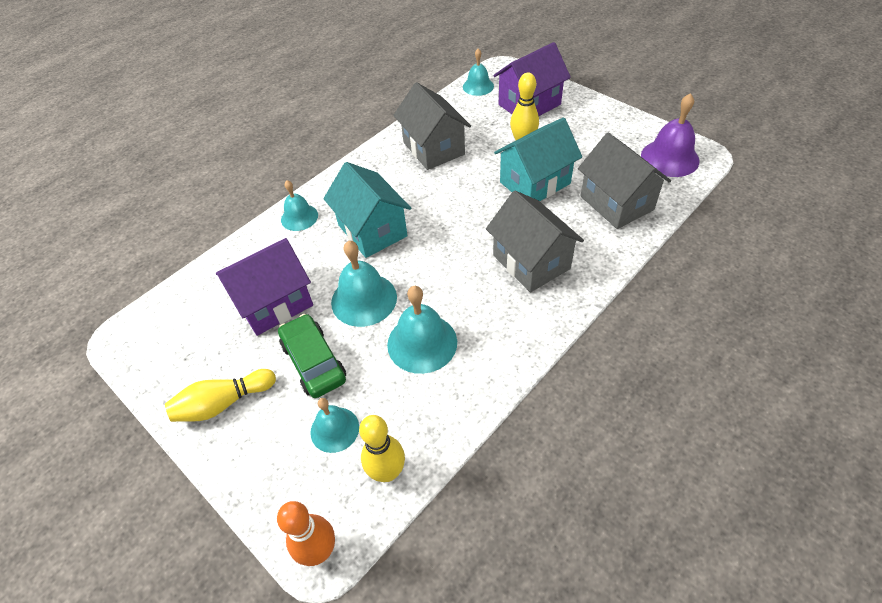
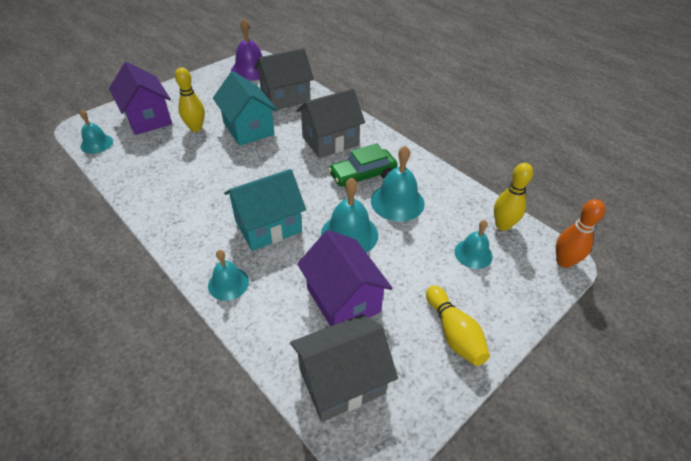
camera: 90 degrees left, 5 degrees down
green car [278,314,346,398] -> green car moved to [328,143,398,187]
grey house [393,82,471,170] -> grey house moved to [290,314,398,422]

